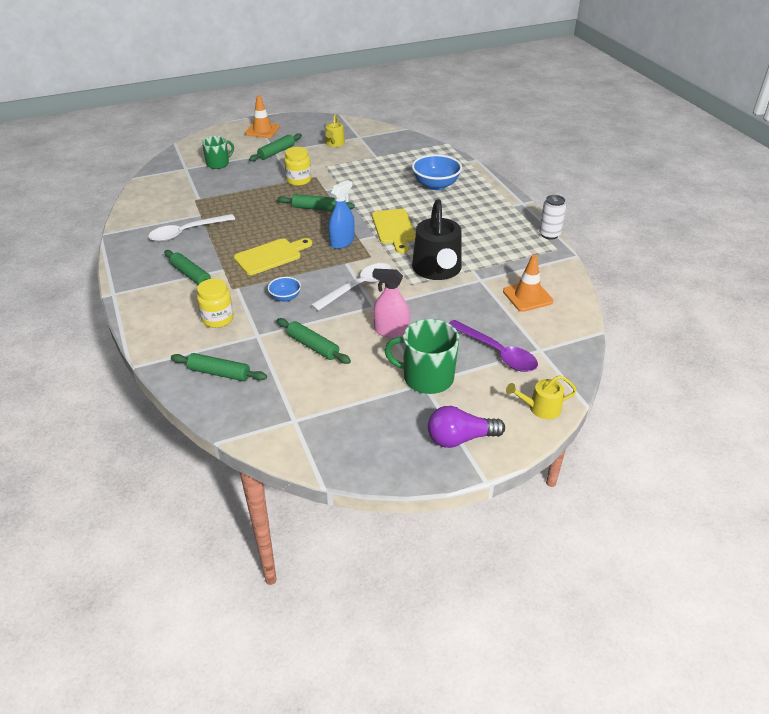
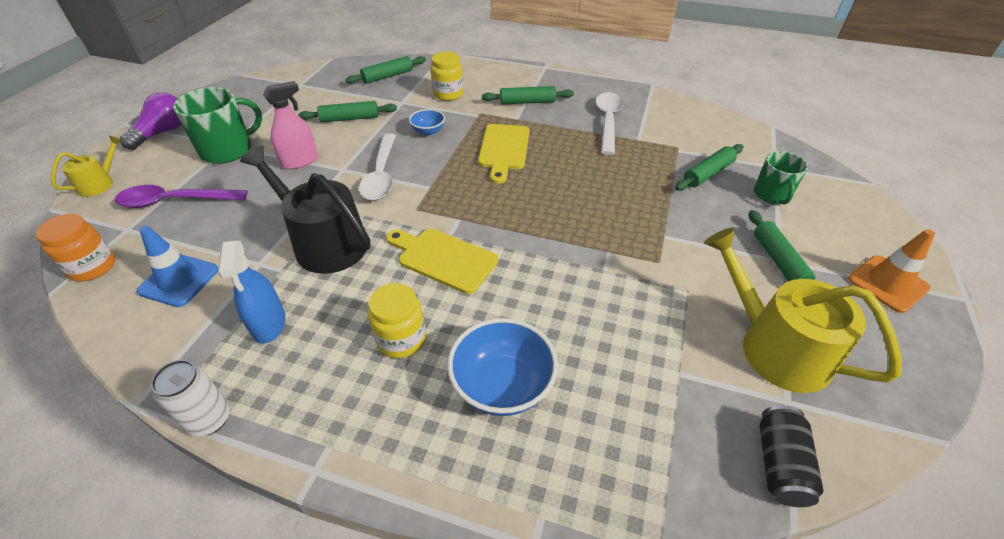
camera: 130 degrees right, 5 degrees up
green rolling pin [277,194,355,211] -> green rolling pin moved to [675,144,743,191]
yellow jar [284,147,311,186] -> yellow jar moved to [368,283,426,358]
yellow watering can [325,114,345,147] -> yellow watering can [704,227,902,393], size x1.95
blue spray bottle [328,180,355,249] -> blue spray bottle moved to [218,241,286,344]
orange traffic cone [503,255,553,312] -> blue traffic cone [137,226,218,307]
none -> orange jar [36,214,115,282]
none -> black can [759,405,824,507]

